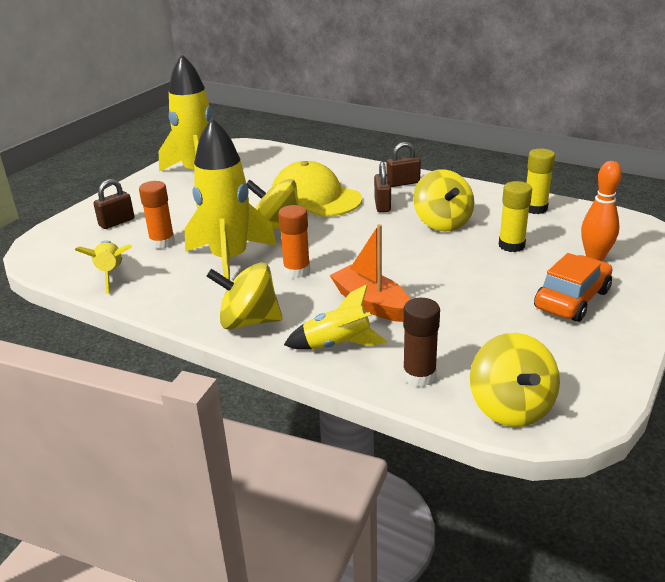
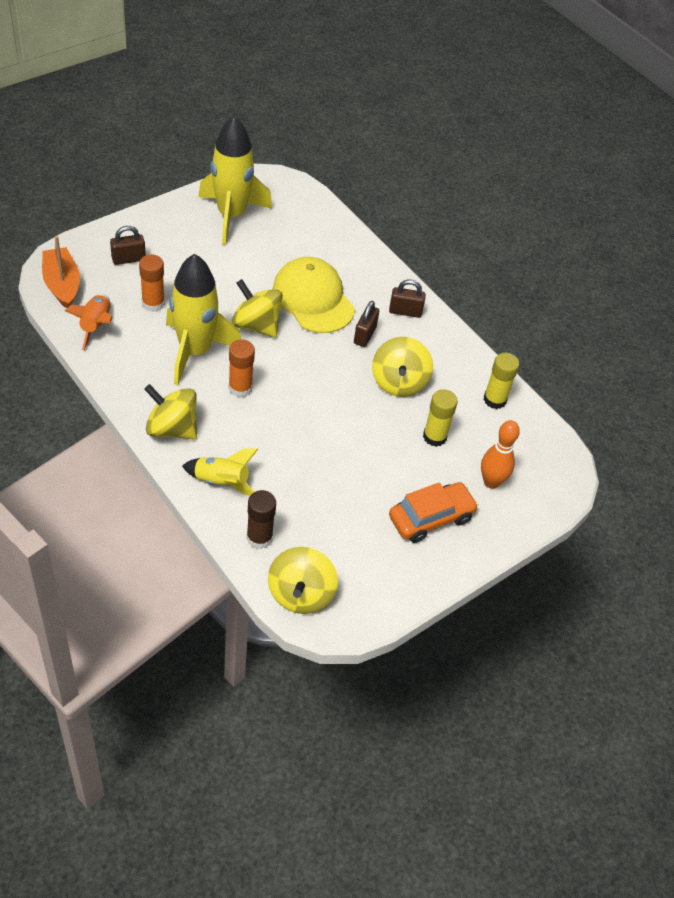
camera: 15 degrees right, 20 degrees up
yellow rocket [75,241,132,293] -> orange rocket [65,294,112,350]
orange boat [330,224,411,322] -> orange boat moved to [42,236,80,308]

